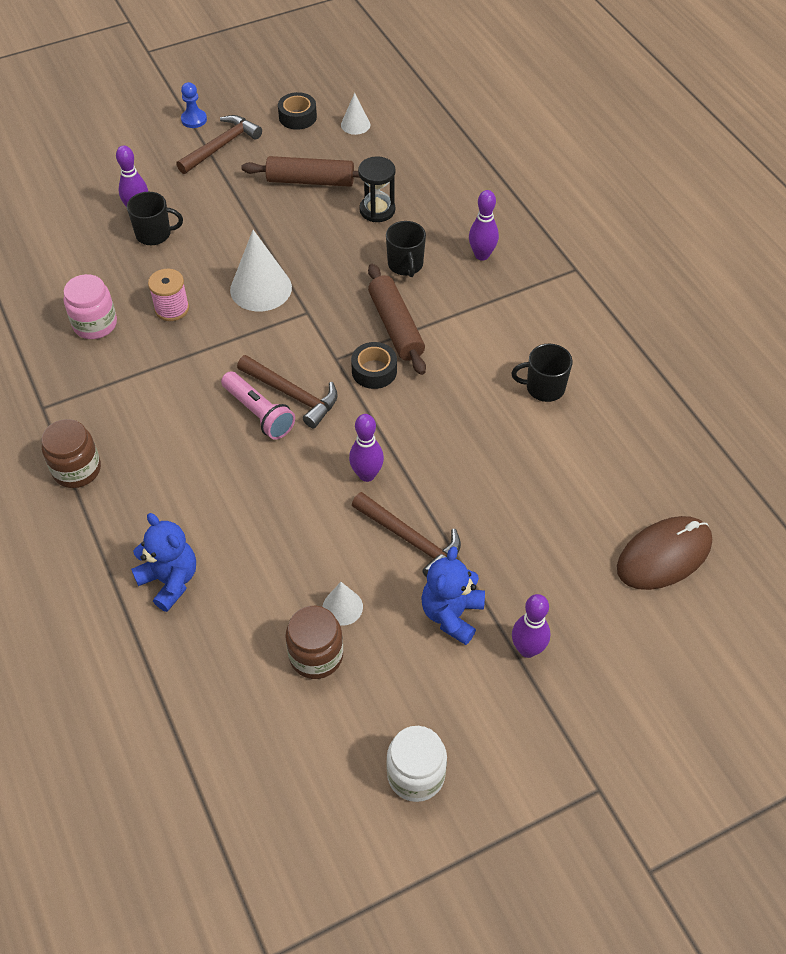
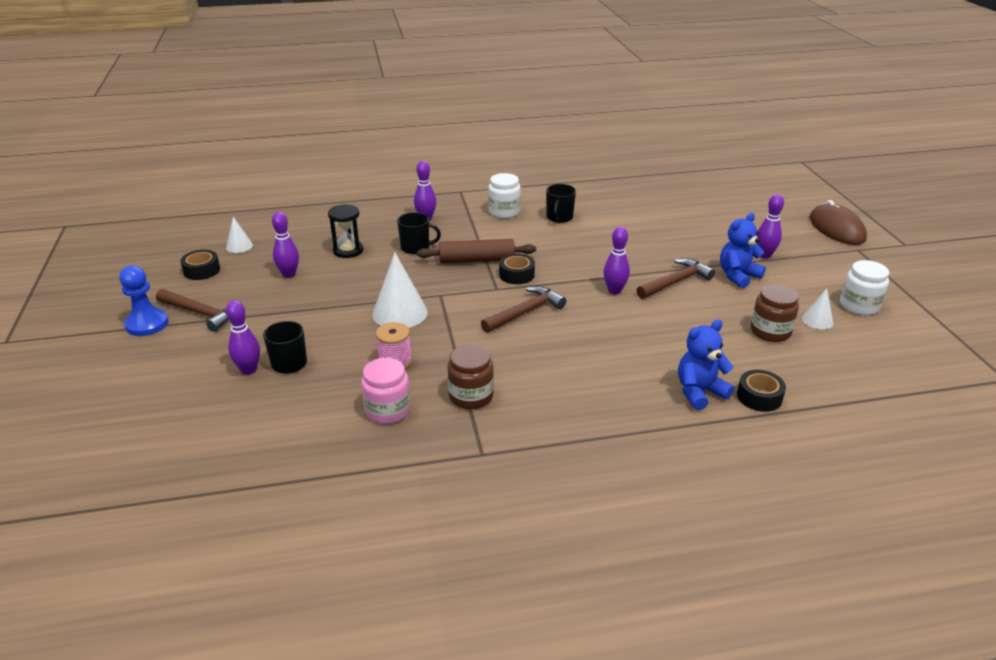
camera: 75 degrees left, 20 degrees down
brown jar [41,419,101,488] -> brown jar moved to [447,344,494,409]
brown hammer [176,115,262,174] -> brown hammer turned 150 degrees clockwise [156,289,229,332]
blue pawn [181,82,207,128] -> blue pawn [119,265,168,336], size x1.54
pink flashlight [221,371,295,440] -> none
brown rolling pin [241,156,360,187] -> purple bowling pin [272,212,299,278]
white cone [322,582,363,626] -> white cone moved to [802,288,834,329]
blue teddy bear [421,546,485,645] -> blue teddy bear turned 105 degrees clockwise [720,213,766,288]
brown mouse [617,516,712,590] -> brown mouse moved to [810,200,867,245]
none -> white jar [488,173,521,218]
none -> black tape [737,370,786,412]

